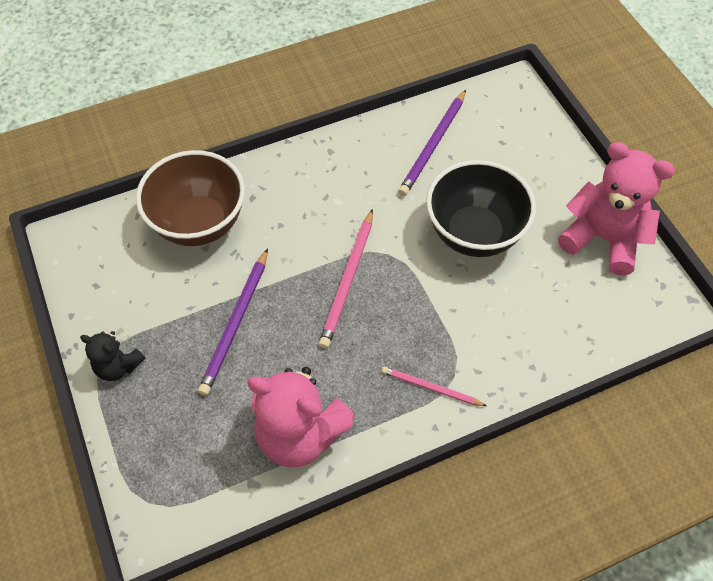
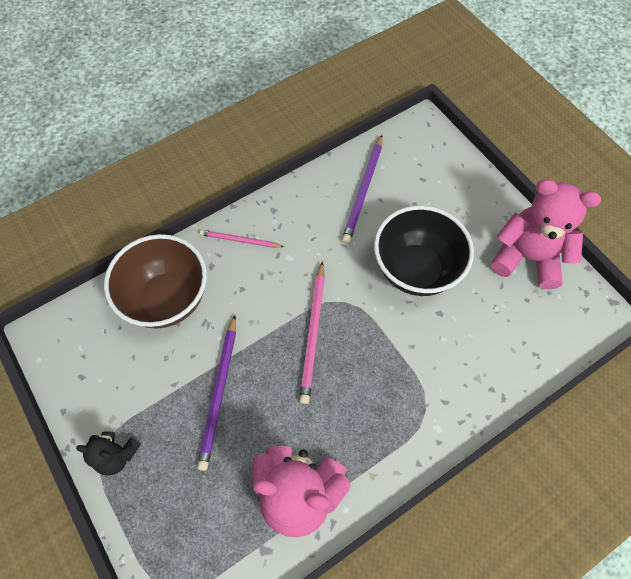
camera: 10 degrees left, 5 degrees up
pink pencil [381,366,487,406] -> pink pencil moved to [200,230,284,248]

